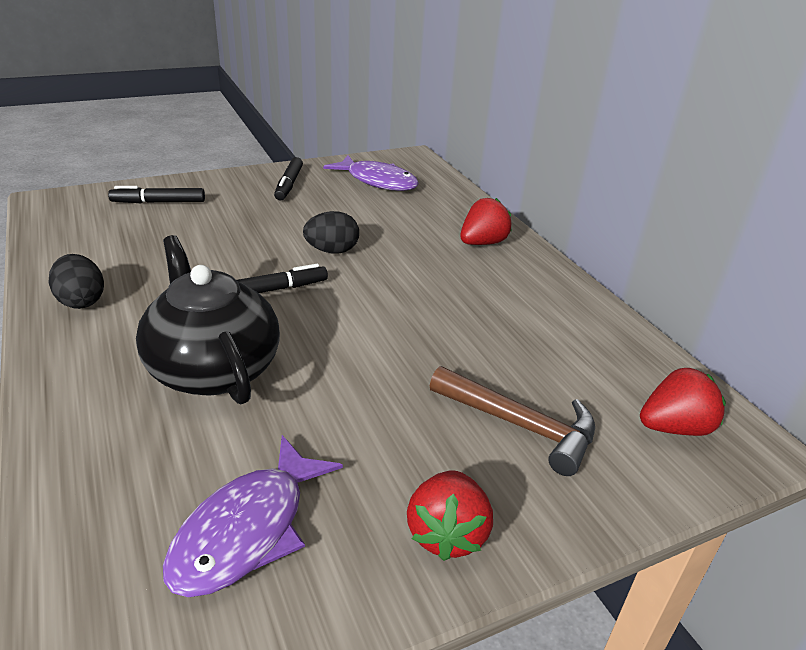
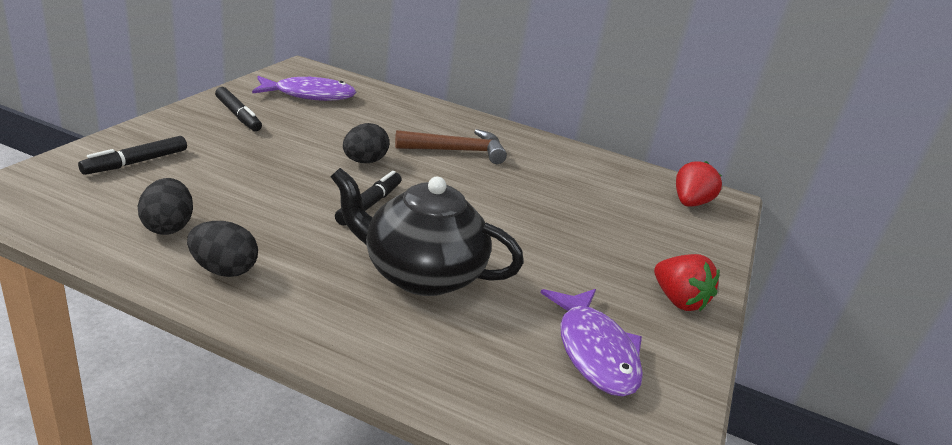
camera: 45 degrees left, 5 degrees down
brown hammer [429,366,595,476] -> brown hammer moved to [395,129,507,164]
red strawberry [460,198,512,245] -> none
none -> black egg [138,178,193,235]

